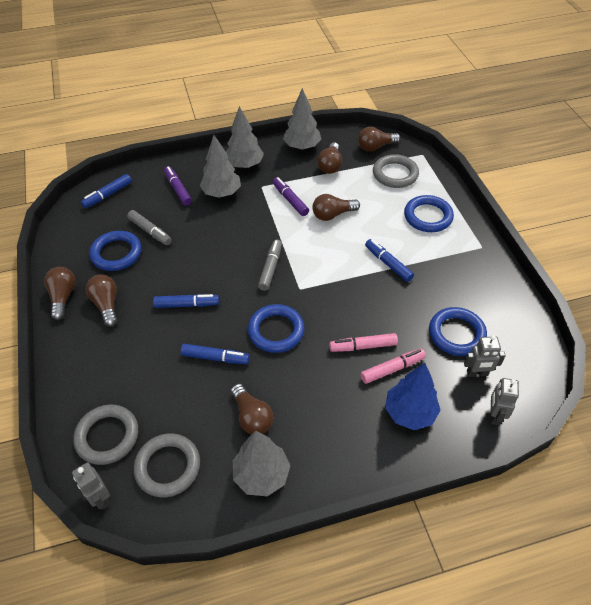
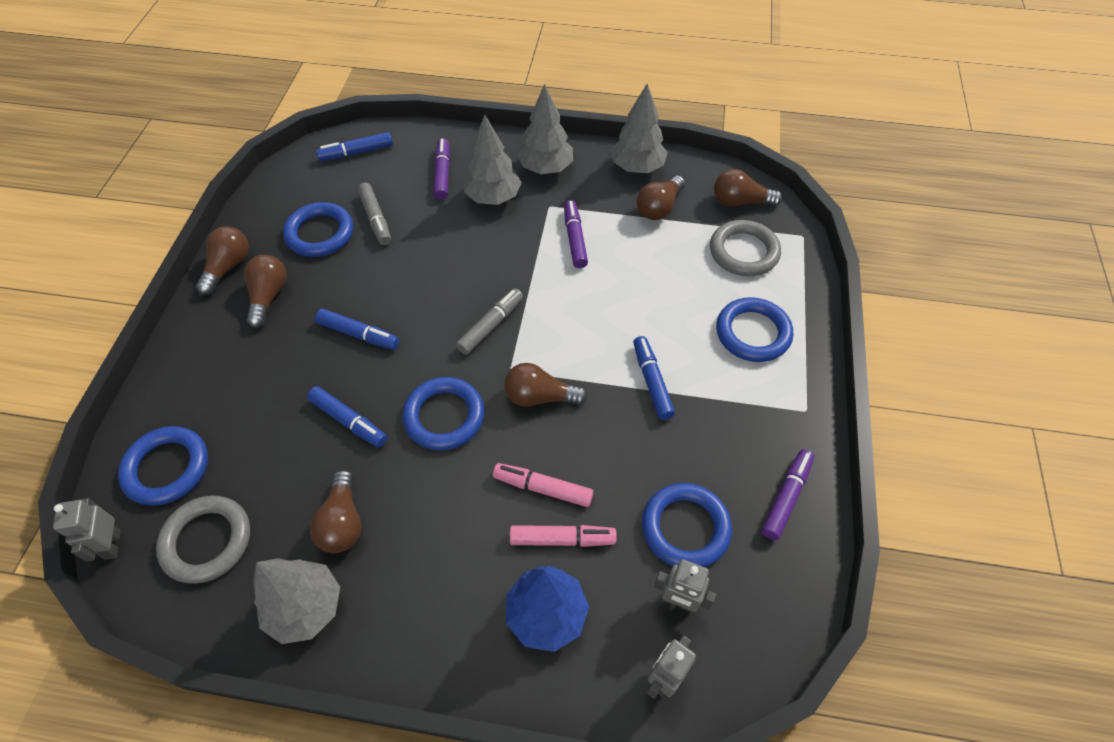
camera: 25 degrees right, 5 degrees up
grey ring [73,405,138,465] -> blue ring [118,426,208,506]
brown light bulb [313,194,360,221] -> brown light bulb moved to [504,363,588,407]
none -> purple marker [762,449,814,540]

